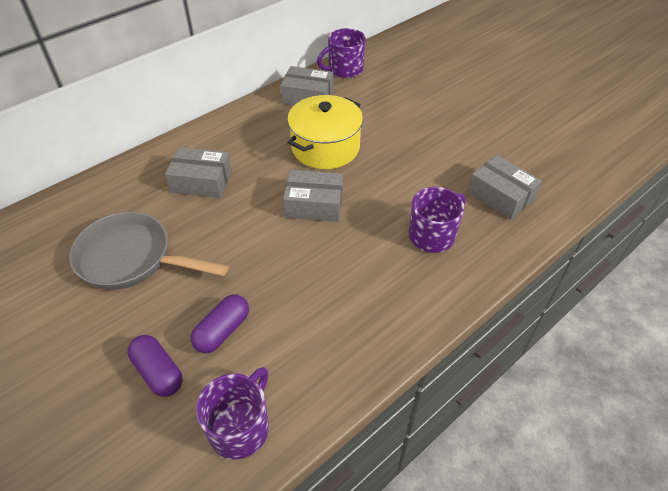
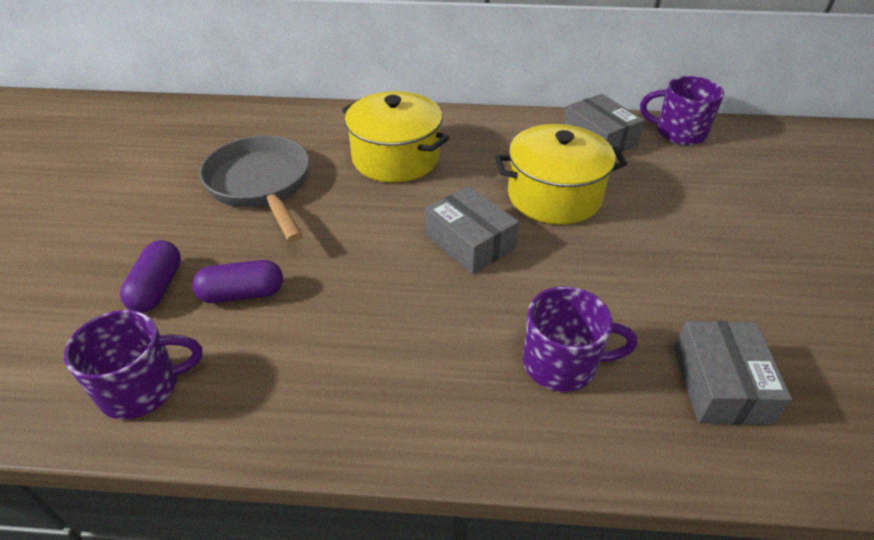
camera: 45 degrees right, 5 degrees down
grey box [165,147,232,198] -> yellow pot [342,91,449,183]

